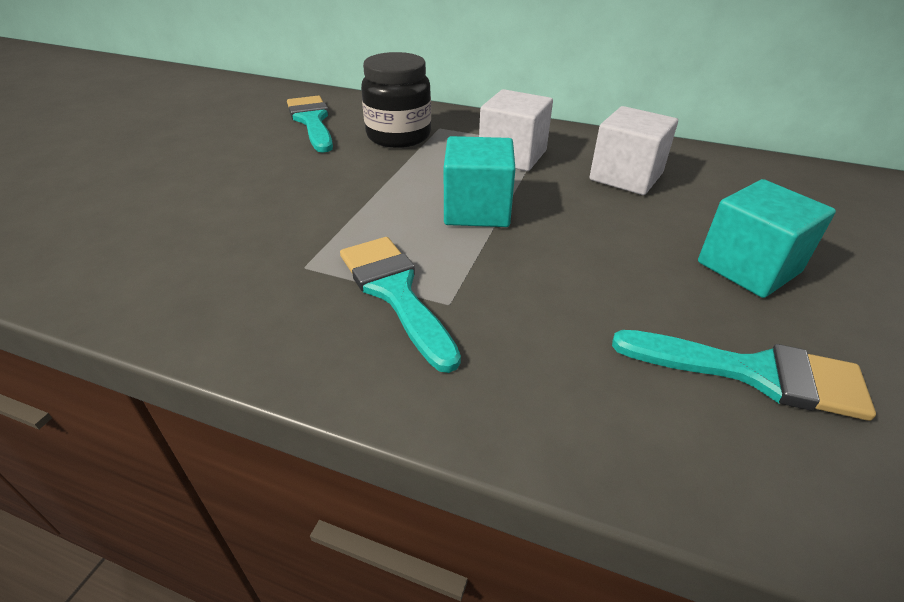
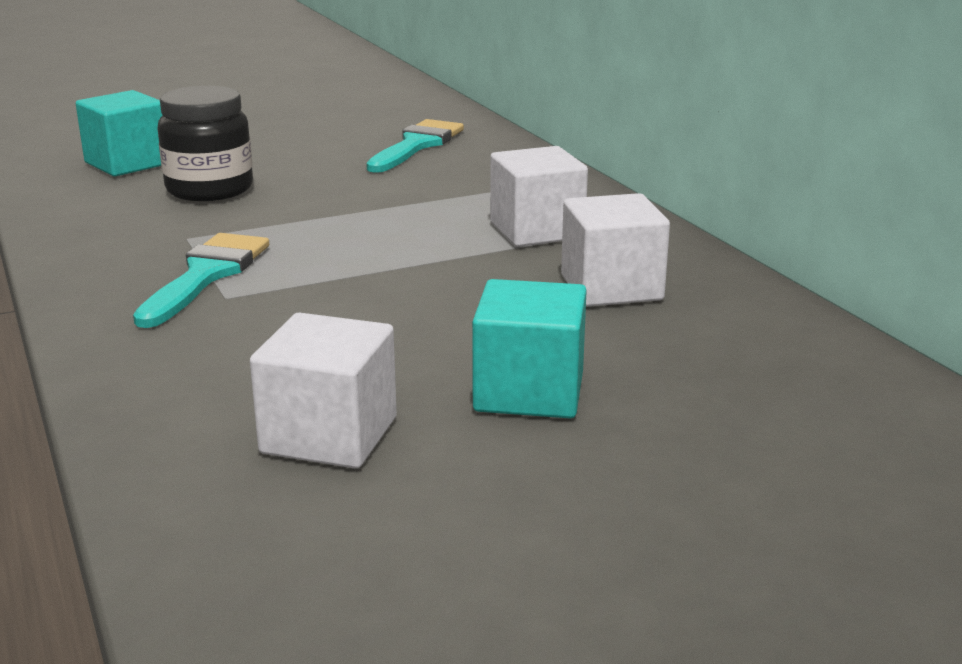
camera: 45 degrees right, 15 degrees down
black jar [361,52,431,148] -> black jar moved to [157,86,253,201]
turquoise cube [444,136,515,227] -> turquoise cube moved to [76,90,162,176]
turquoise brush [612,330,876,421] -> white cube [250,312,397,469]

